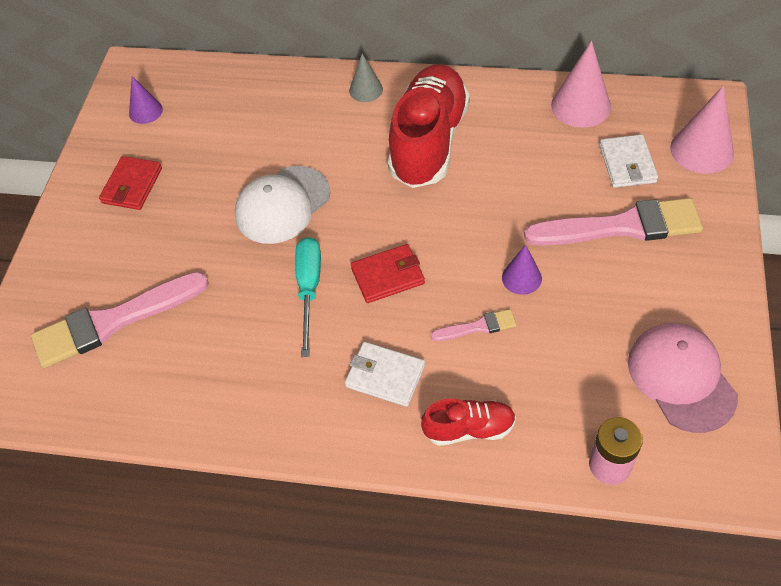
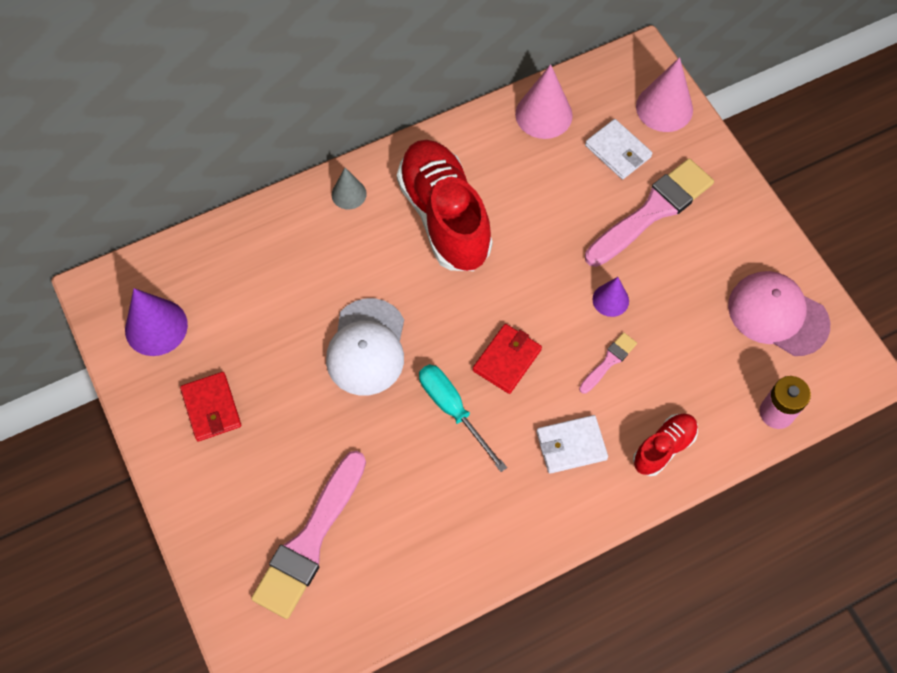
camera: 40 degrees left, 10 degrees up
purple cone [129,76,163,124] -> purple cone [125,288,188,356], size x1.69

